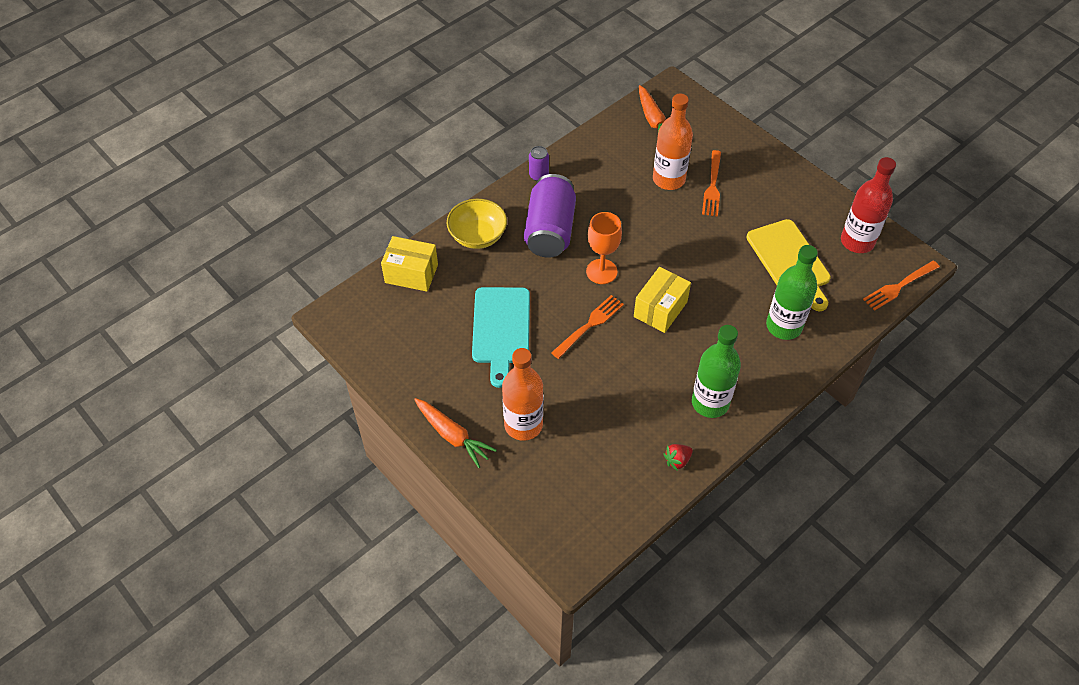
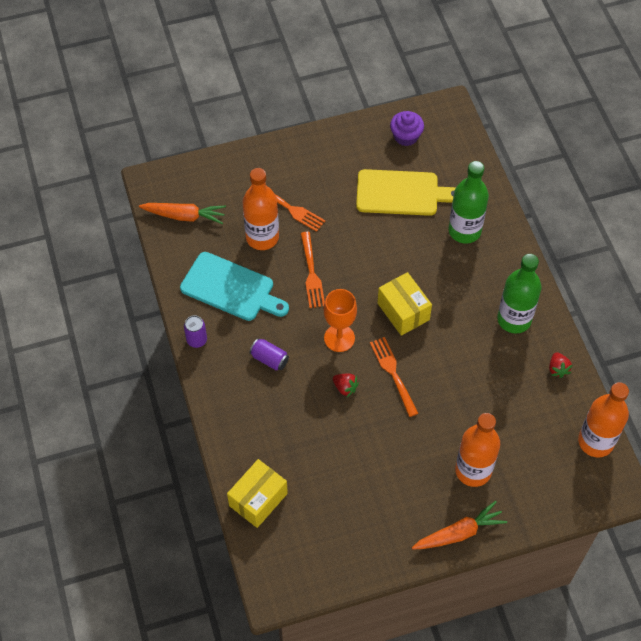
camera: 65 degrees left, 5 degrees up
yellow bowl [447,199,507,249] -> none
turquoise cutting board [472,287,530,388] -> turquoise cutting board moved to [180,252,289,321]
purple can [524,174,576,258] -> purple can [249,338,289,370], size x0.45
red bottle [841,157,896,253] -> purple cupcake [390,111,424,146]
orange fork [863,261,940,311] -> orange fork moved to [301,232,325,308]
none -> red strawberry [333,373,359,397]
none -> orange bottle [578,382,629,457]

